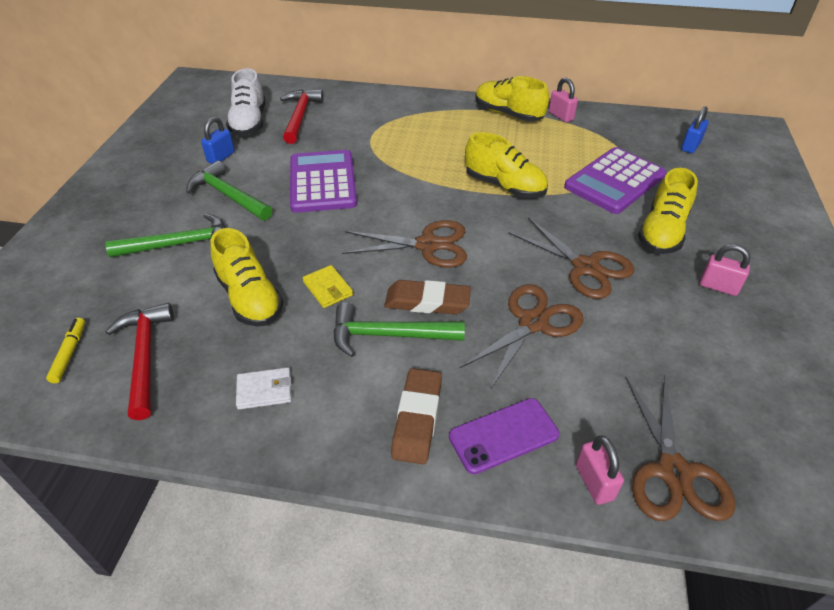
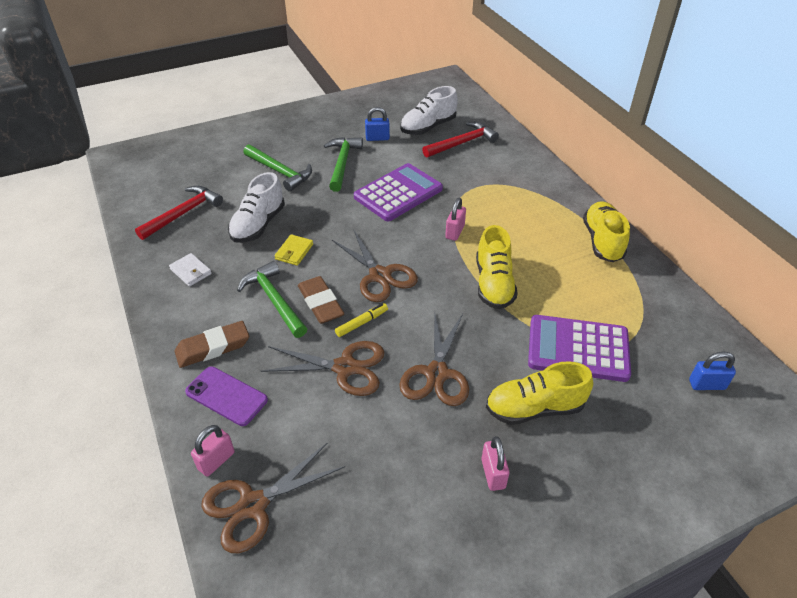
camera: 55 degrees right, 0 degrees up
yellow marker [46,318,85,384] -> yellow marker moved to [335,303,388,337]
yellow shoe [210,228,284,327] -> white shoe [228,172,285,243]
pink padlock [549,78,578,122] -> pink padlock moved to [445,198,466,241]

